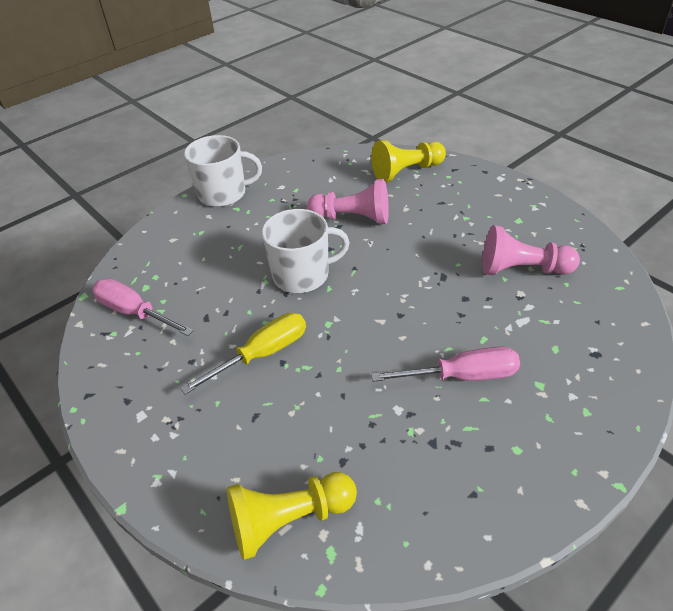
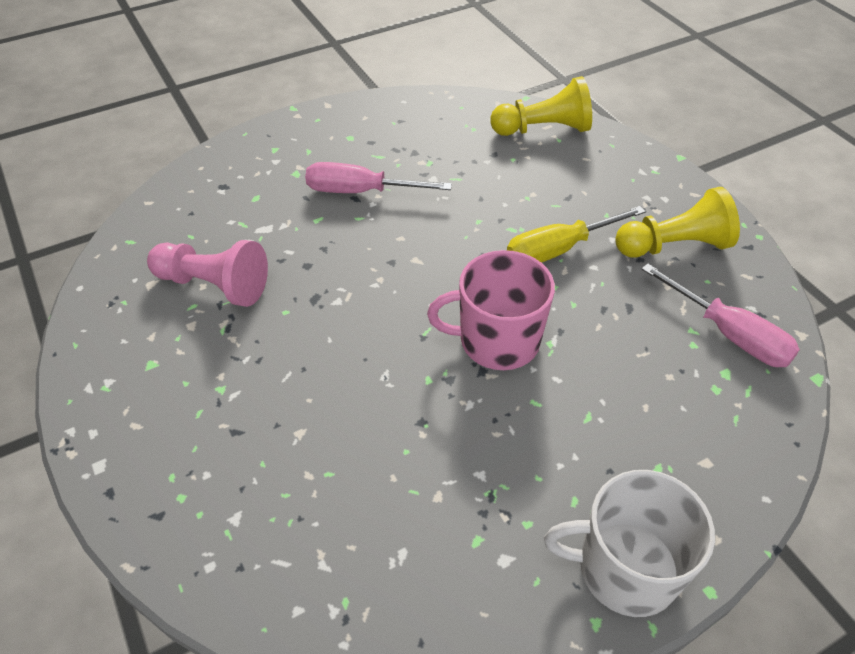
camera: 170 degrees left, 5 degrees up
white mug [261,209,350,293] -> pink mug [427,250,555,370]
pink pawn [307,179,389,224] -> none
yellow pawn [371,140,446,182] -> yellow pawn moved to [615,187,740,258]

